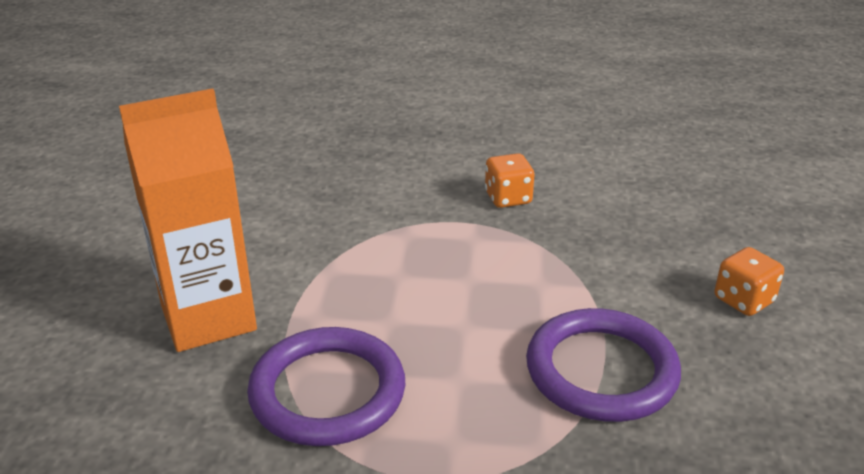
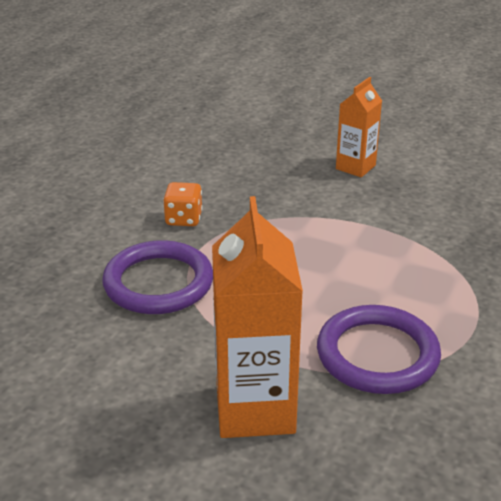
camera: 70 degrees left, 0 degrees up
purple ring [526,308,681,422] -> purple ring moved to [102,240,213,314]
orange dice [715,247,784,316] -> orange carton [336,77,382,177]

